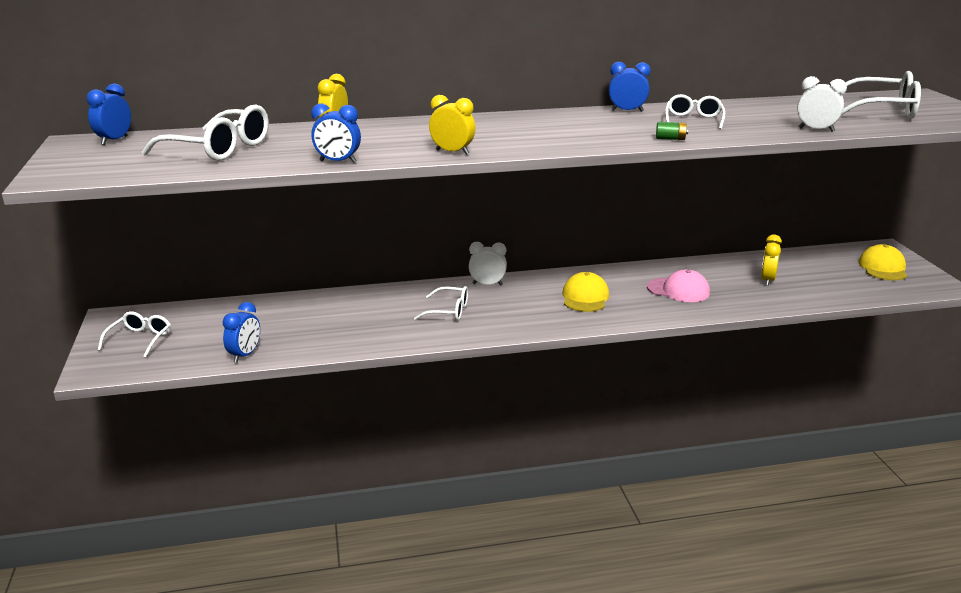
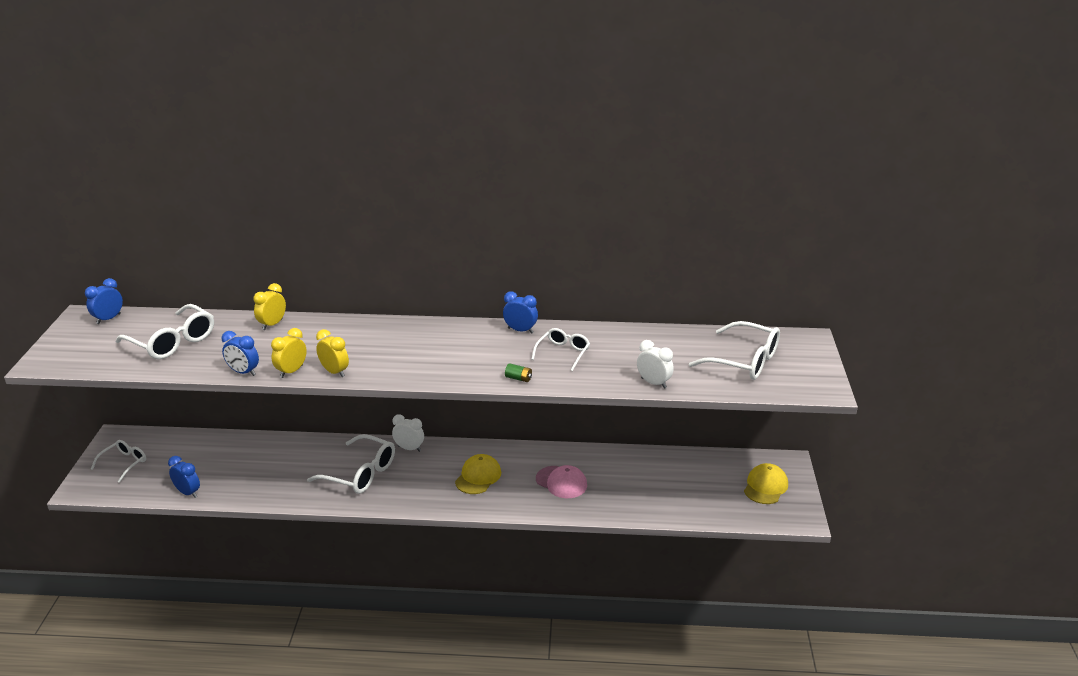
camera: 15 degrees right, 5 degrees up
blue clock [223,302,260,363] -> blue clock turned 90 degrees counterclockwise [168,456,200,498]
white glasses [414,286,468,321] -> white glasses [307,434,395,494], size x1.66
yellow clock [761,234,782,286] -> yellow clock moved to [271,328,307,378]

